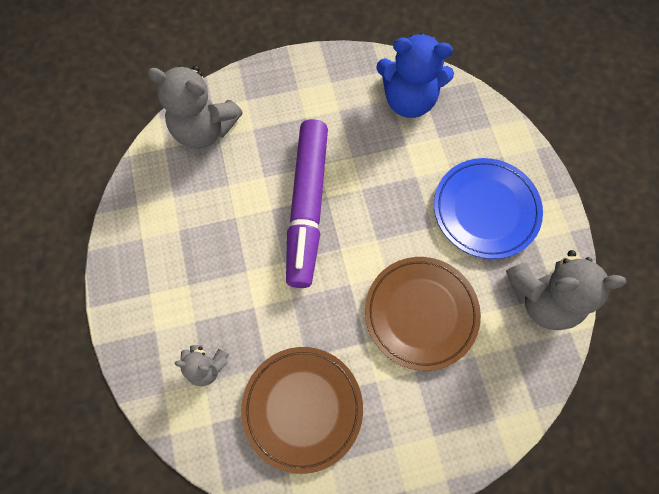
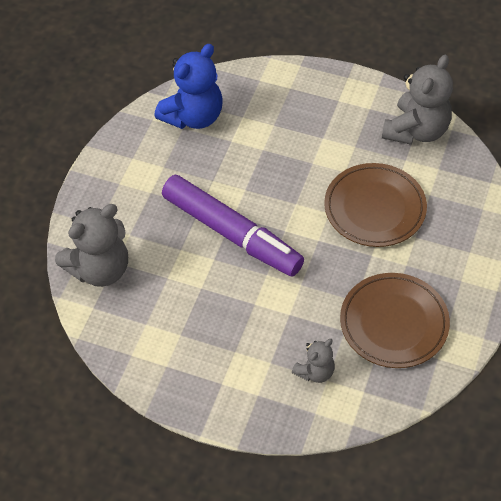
camera: 55 degrees left, 15 degrees down
blue plate [434,158,543,259] -> none

